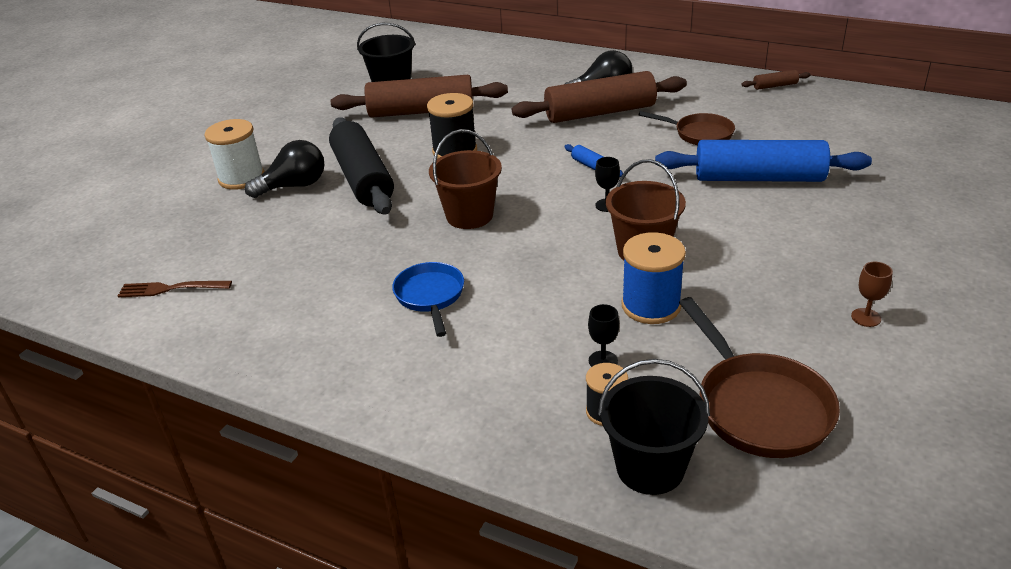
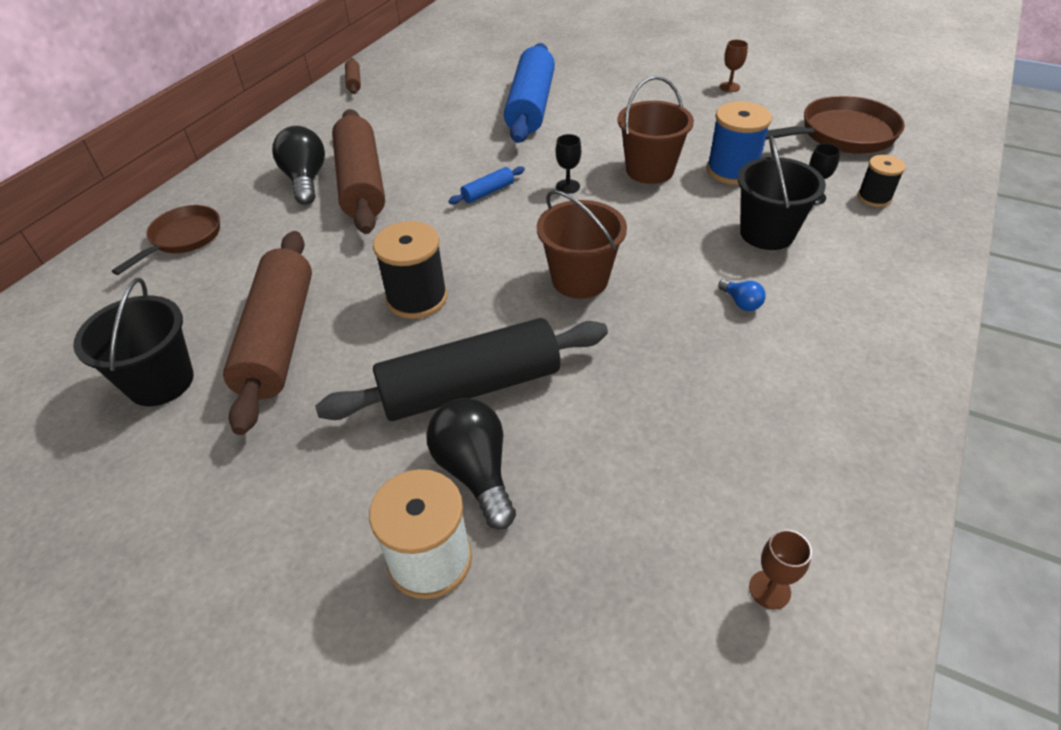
camera: 90 degrees left, 10 degrees up
brown fork [118,281,232,297] -> brown goblet [749,529,812,609]
blue pan [392,262,464,337] -> blue light bulb [718,279,766,311]
black bucket [598,359,710,495] -> black bucket moved to [738,136,826,250]
brown pan [639,111,735,145] -> brown pan moved to [112,205,220,275]

